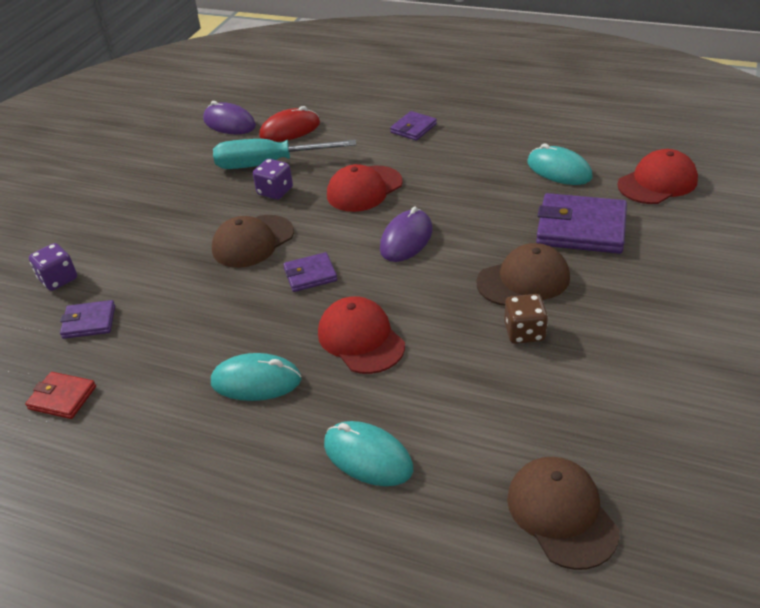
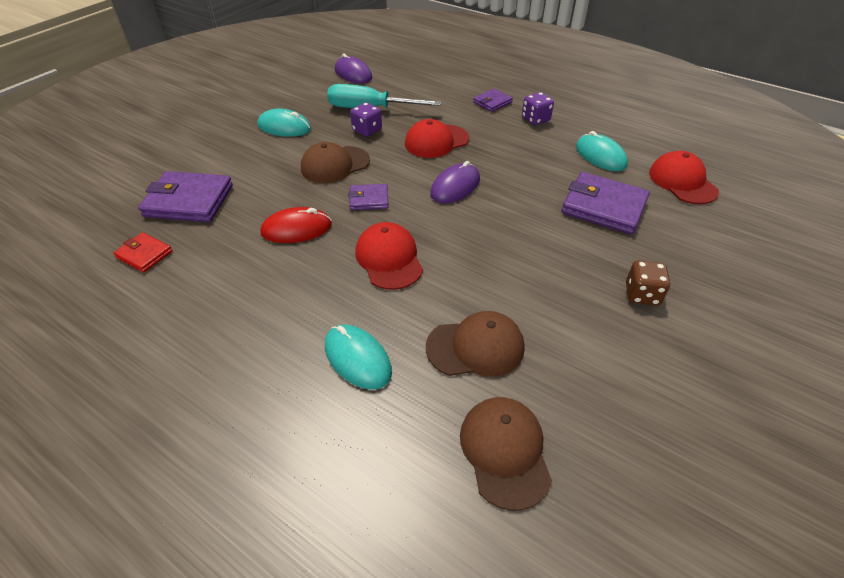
camera: 10 degrees right, 5 degrees up
purple dice [29,243,77,291] -> purple dice moved to [522,92,554,125]
purple wallet [60,300,115,339] -> purple wallet [138,171,233,222], size x1.85
turquoise mouse [211,353,301,401] -> turquoise mouse moved to [257,109,311,137]
red mouse [259,106,320,142] -> red mouse moved to [260,207,332,243]
brown cap [476,243,570,306] -> brown cap moved to [426,311,525,377]
brown dice [504,294,548,344] -> brown dice moved to [626,261,670,305]
red cap [617,149,698,204] -> red cap turned 90 degrees counterclockwise [649,151,719,204]

